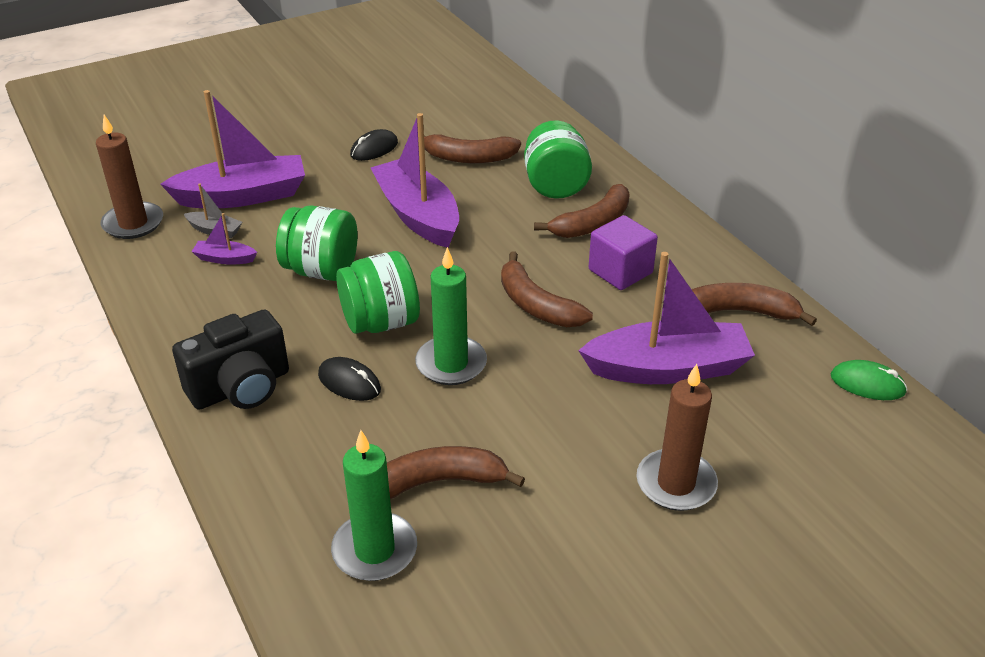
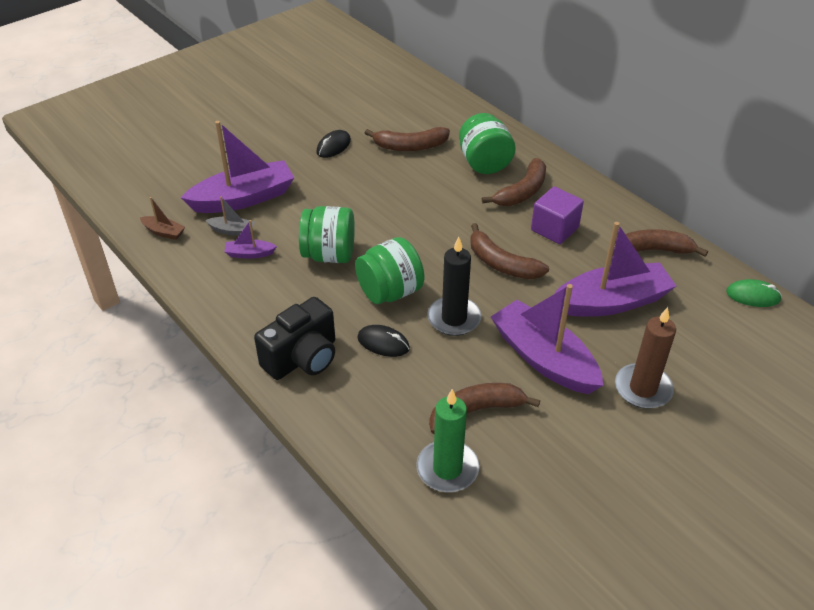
camera: 10 degrees left, 5 degrees up
brown candle [96,115,163,239] -> brown boat [140,197,185,240]
purple boat [371,113,459,247] -> purple boat moved to [491,284,603,394]
green candle [415,247,487,385] -> black candle [427,237,482,336]

